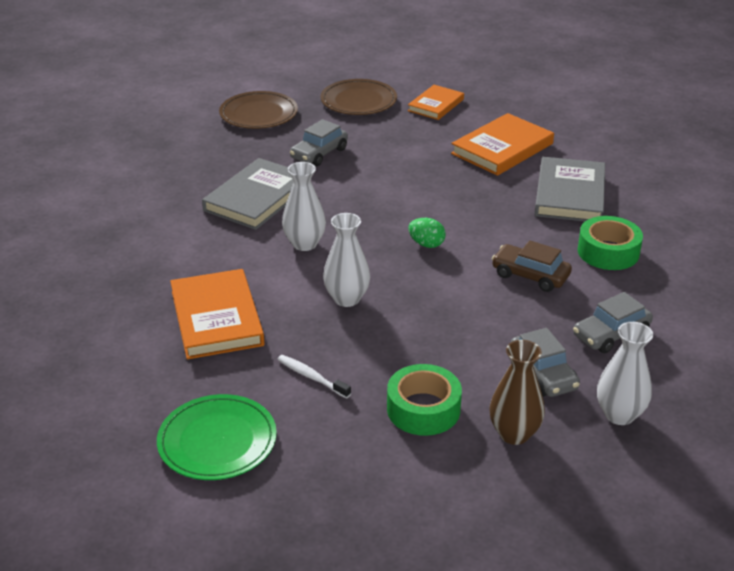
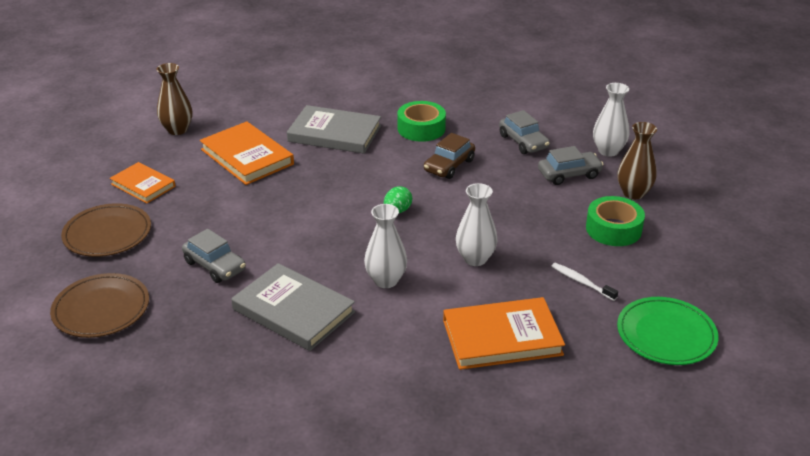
camera: 85 degrees left, 0 degrees up
white toothbrush [277,355,351,399] -> white toothbrush turned 90 degrees clockwise [551,263,618,301]
none -> brown vase [157,63,192,135]

